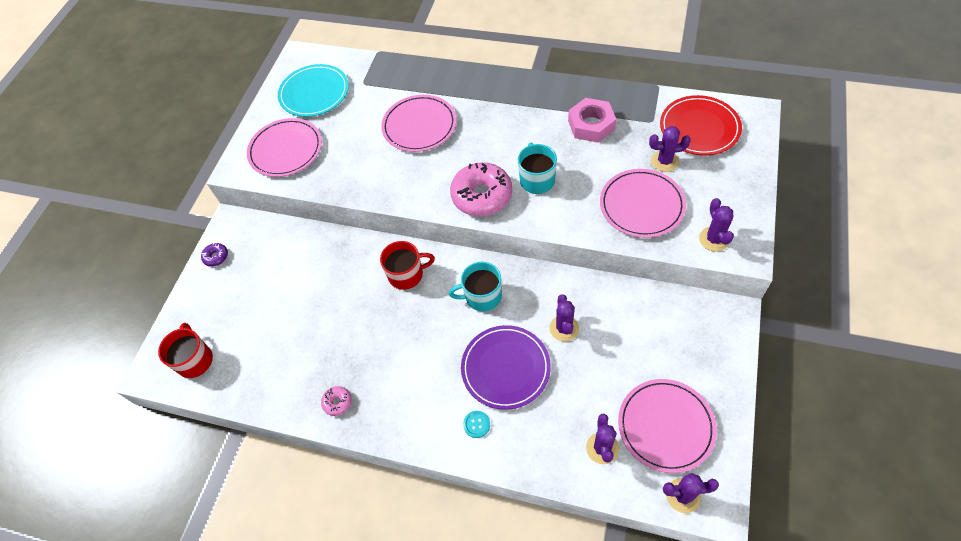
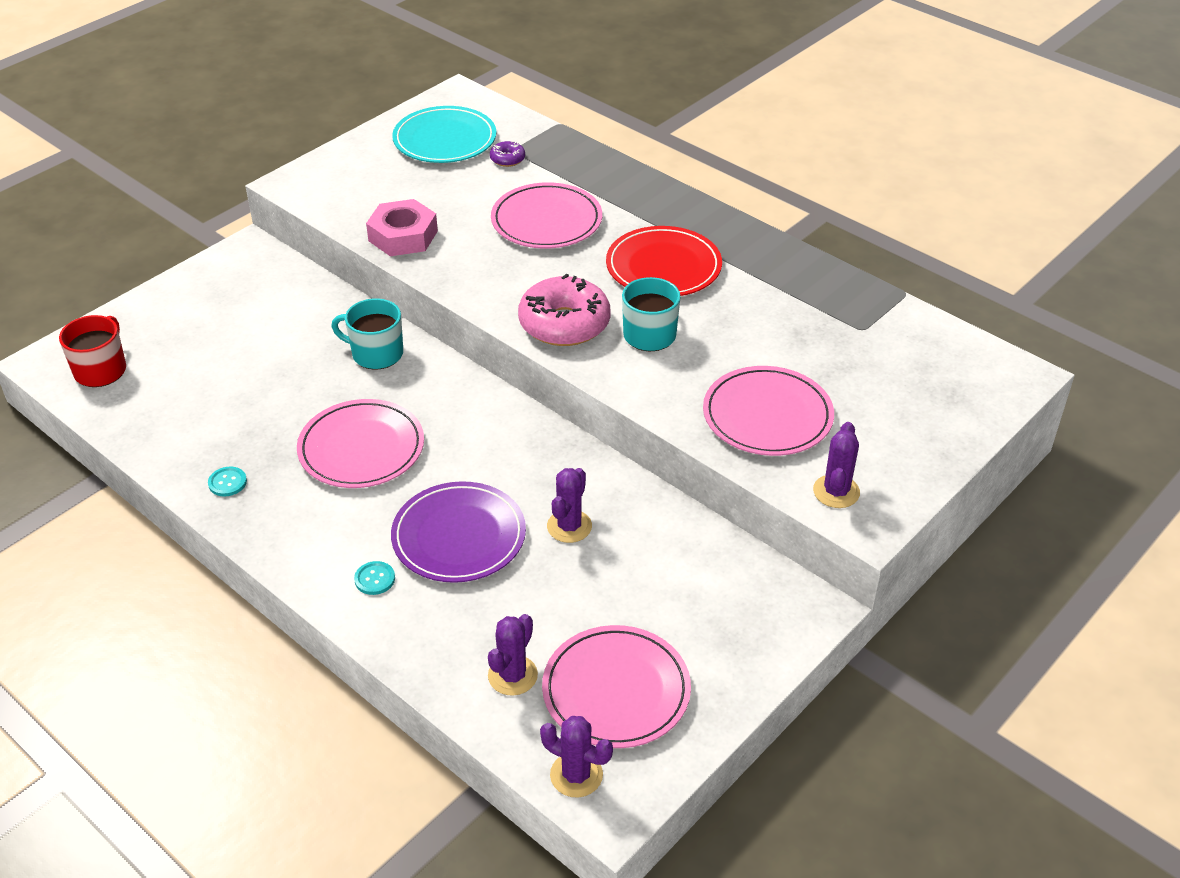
camera: 20 degrees right, 15 degrees down
purple donut [201,243,228,267] -> purple donut moved to [490,141,525,167]
pink plate [247,118,322,177] -> pink plate moved to [297,399,424,488]
pink donut [321,386,352,416] -> turquoise button [208,467,247,496]
red mug [380,241,435,290] -> none
turquoise mug [449,262,502,312] -> turquoise mug moved to [331,298,403,370]
pink nut [568,98,616,143] -> pink nut moved to [366,199,438,256]
purple cactus [649,126,691,172] -> none
red plate [660,95,742,155] -> red plate moved to [606,226,722,296]

